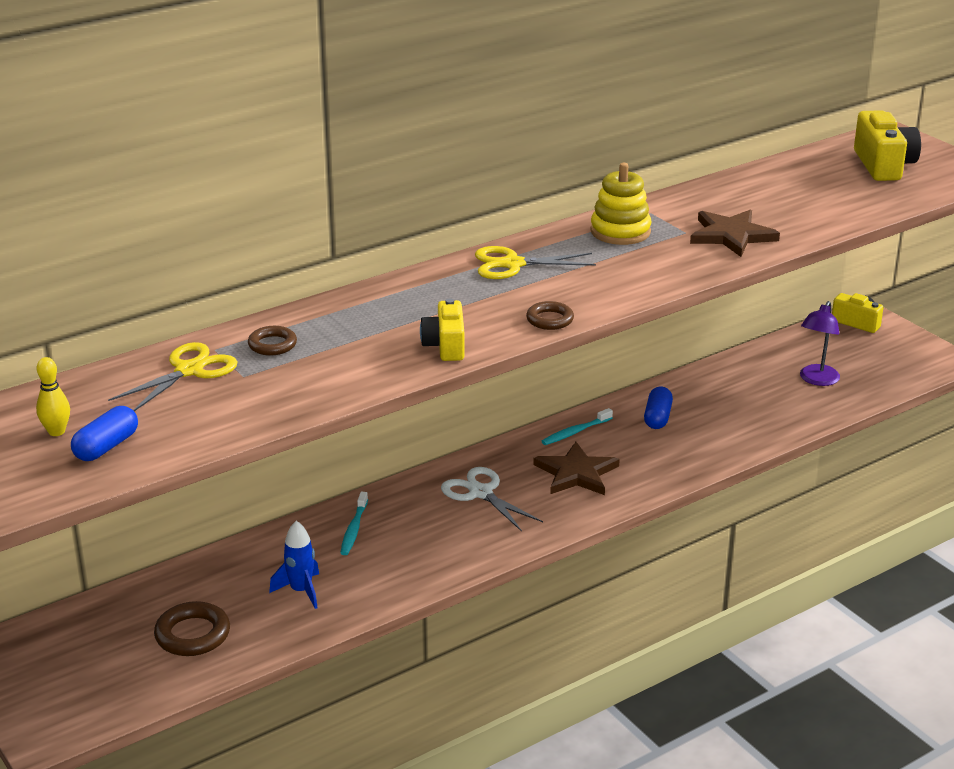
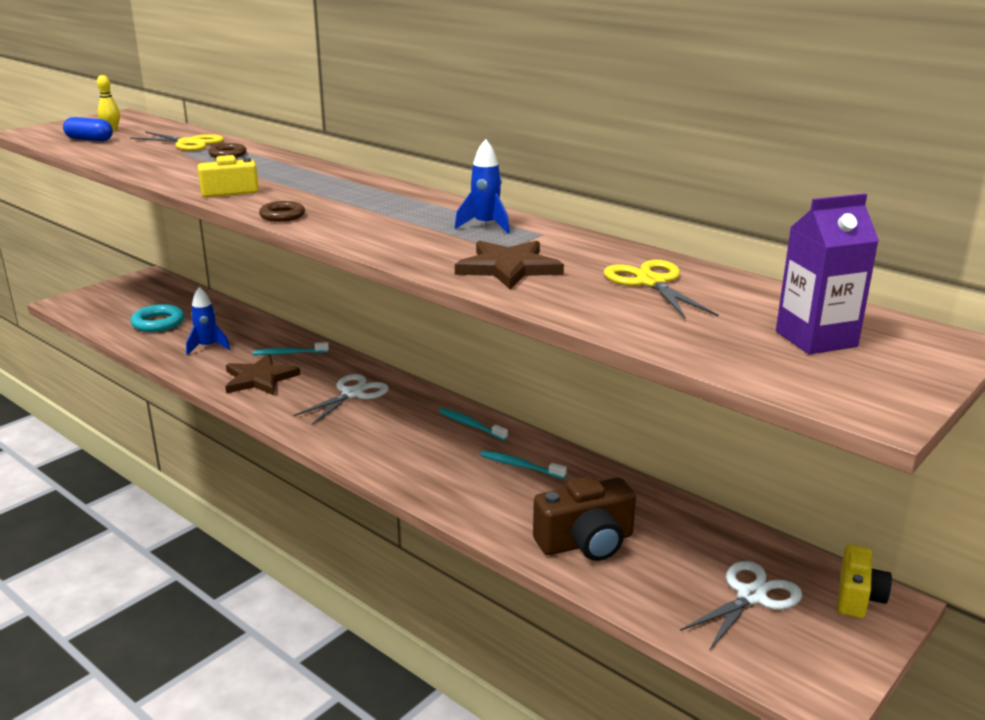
camera: 75 degrees right, 5 degrees down
brown ring [154,601,230,656] -> turquoise ring [131,304,185,332]
yellow scissors [475,246,596,279] -> yellow scissors moved to [604,260,719,320]
brown star [533,442,620,495] -> brown star moved to [225,354,300,395]
yellow stacking toy [590,163,652,245] -> blue rocket [455,139,510,234]
blue capsule [644,387,673,429] -> turquoise toothbrush [480,451,567,479]
purple lamp [800,301,840,386] -> none
yellow camera [854,110,921,181] -> purple carton [776,193,879,354]
none -> brown camera [533,476,636,561]
none -> white scissors [680,561,803,651]

